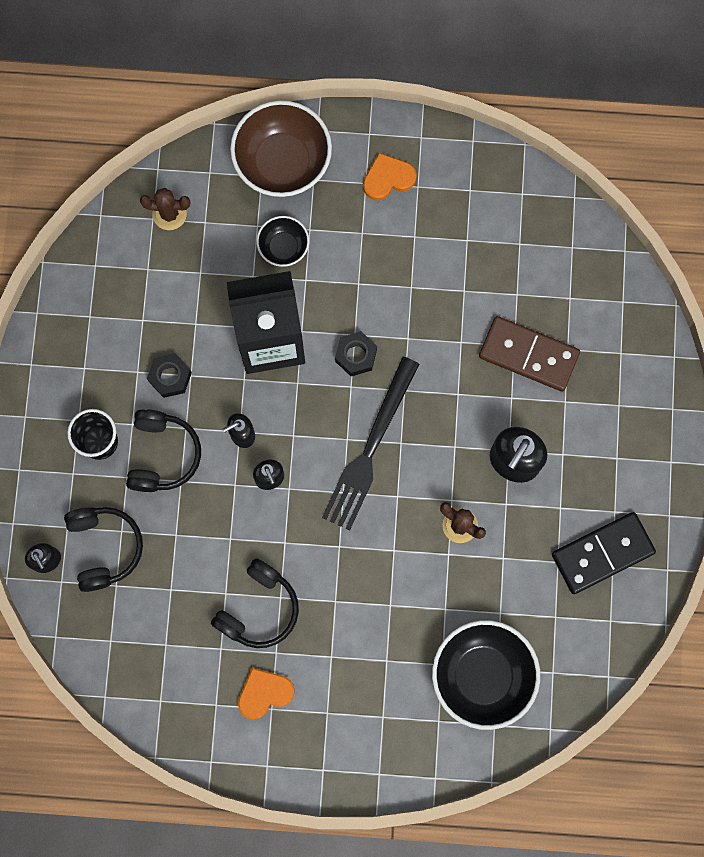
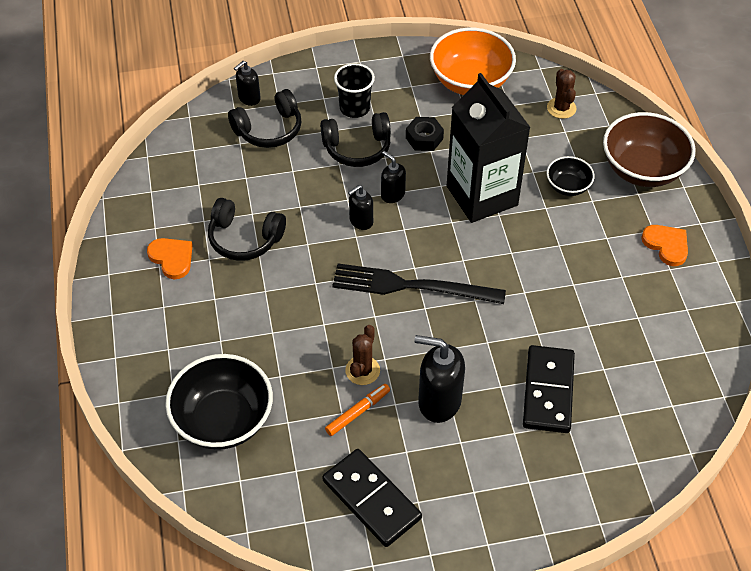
camera: 75 degrees right, 25 degrees down
black nut [335,331,377,376] -> none
brown domino [479,316,580,392] -> black domino [523,345,575,433]
none -> orange marker [325,384,390,436]
none -> orange bowl [430,28,516,95]

